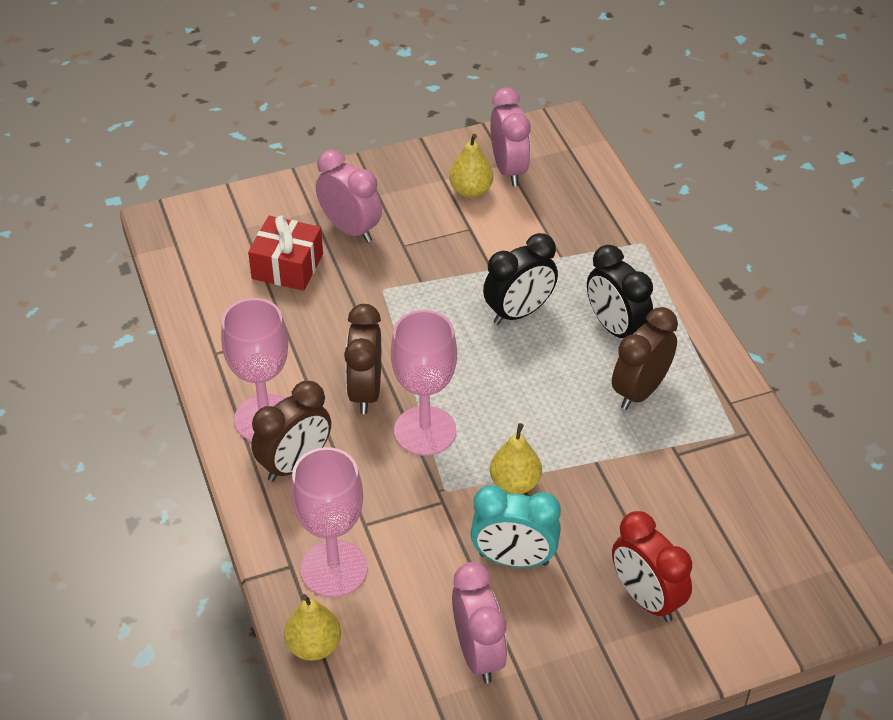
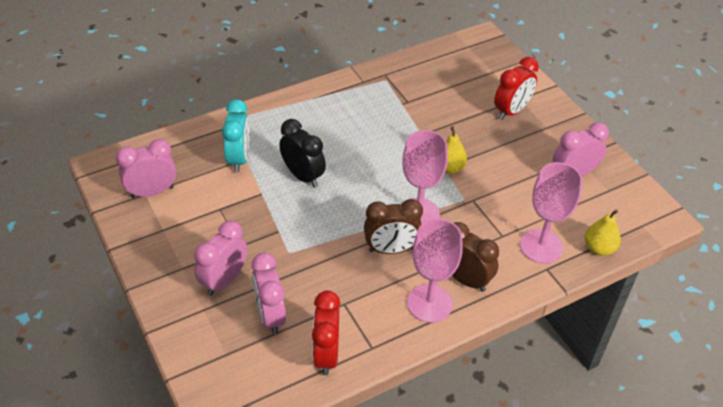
camera: 100 degrees left, 0 degrees up
red gift [248,215,323,291] -> pink clock [251,253,286,335]
yellow pear [449,134,493,198] -> none
turquoise clock [470,485,561,568] -> turquoise clock moved to [222,99,250,173]
black clock [587,245,653,338] -> none
brown clock [612,307,678,410] -> none
none -> red clock [312,290,340,376]

